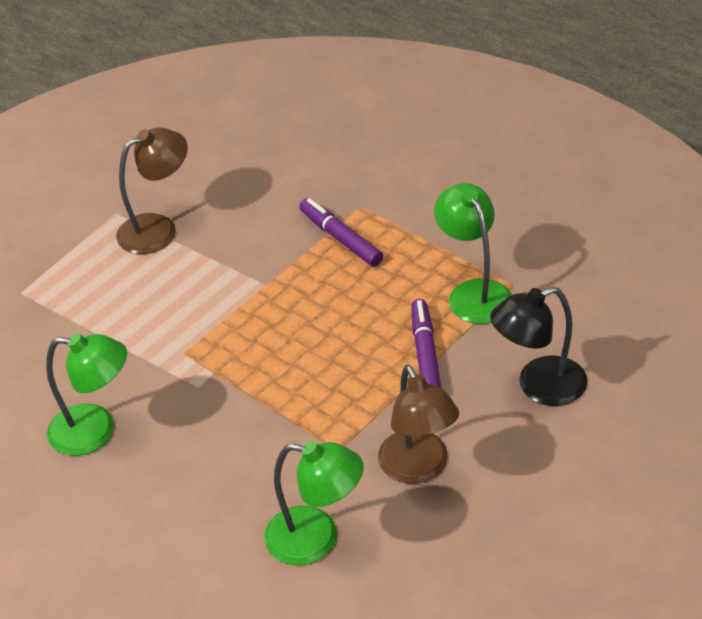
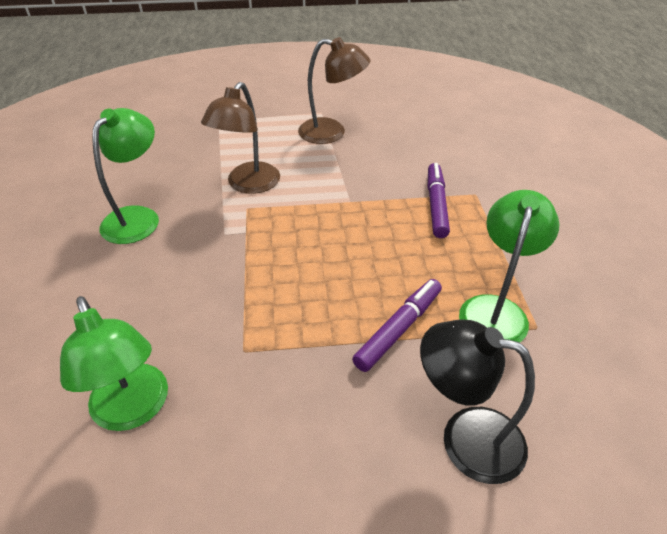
camera: 40 degrees right, 0 degrees up
green lamp [46,333,127,456] -> green lamp turned 120 degrees counterclockwise [92,108,159,244]
brown lamp [378,365,459,484] -> brown lamp moved to [201,82,280,194]

